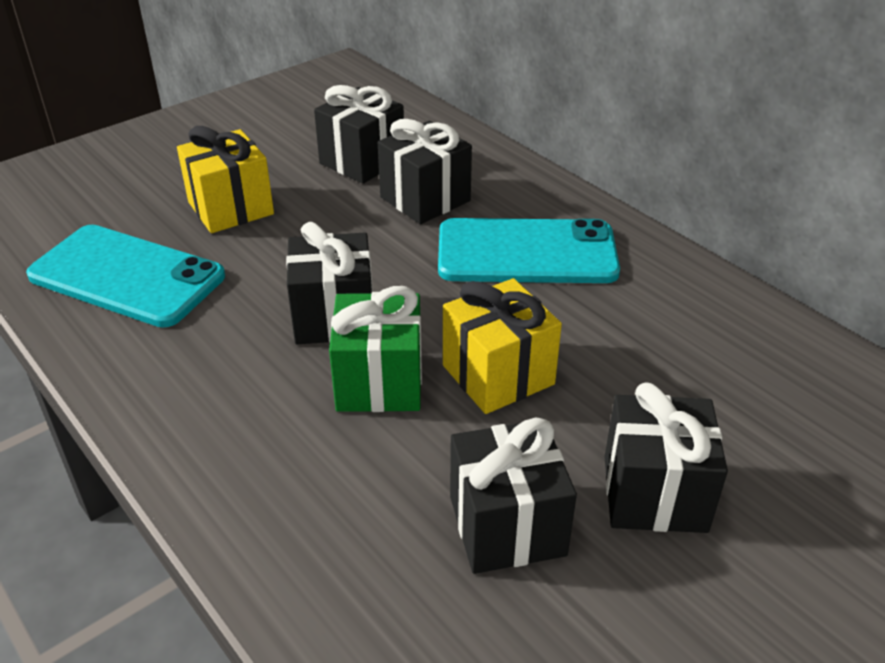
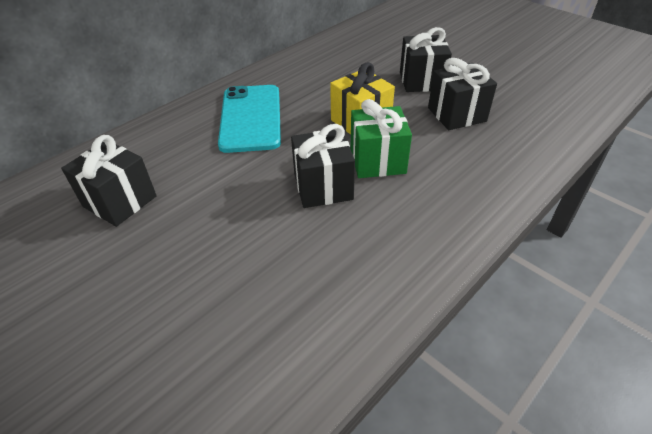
camera: 95 degrees left, 5 degrees up
turquoise phone [26,225,225,328] -> none
yellow gift [177,126,274,233] -> none
black gift [378,119,472,224] -> none

